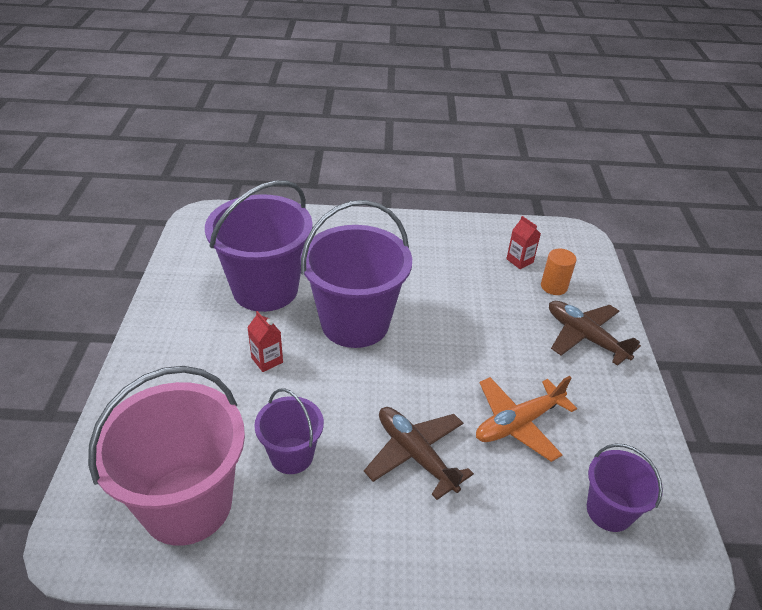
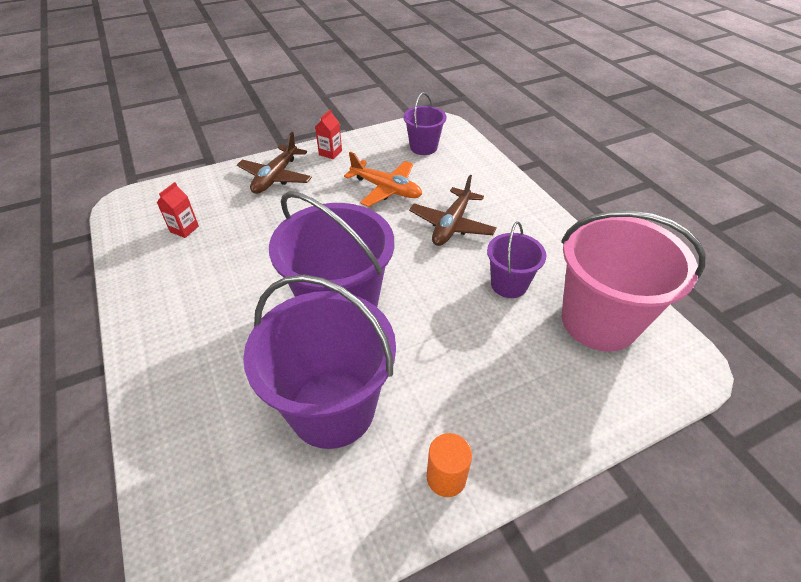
camera: 115 degrees left, 5 degrees up
red carton [247,311,283,372] -> red carton moved to [315,109,342,159]
orange cylinder [541,249,576,295] -> orange cylinder moved to [427,433,472,497]

